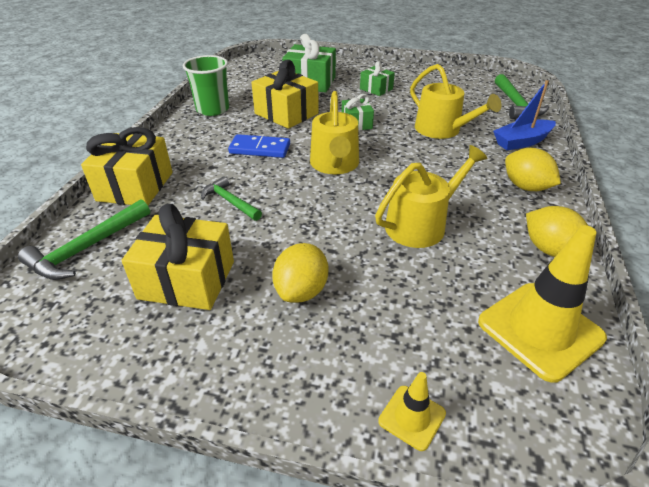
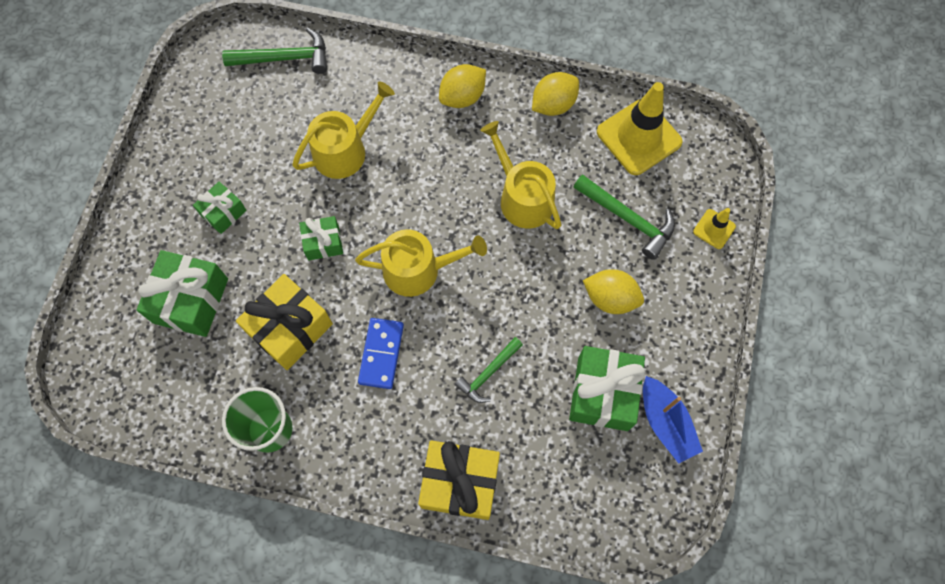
camera: 90 degrees left, 30 degrees up
green hammer [18,199,150,280] -> green hammer moved to [574,174,675,260]
yellow gift [121,204,234,310] -> green gift [569,346,646,431]
blue boat [493,80,556,151] -> blue boat moved to [643,376,703,463]

